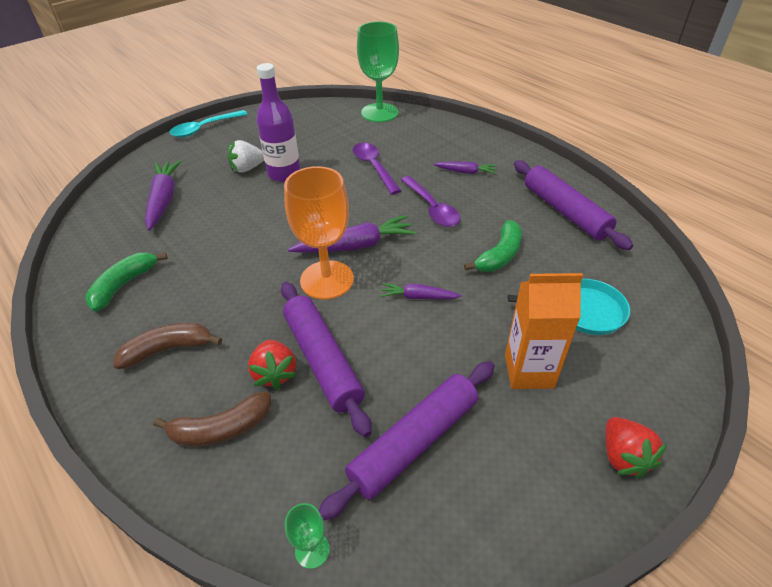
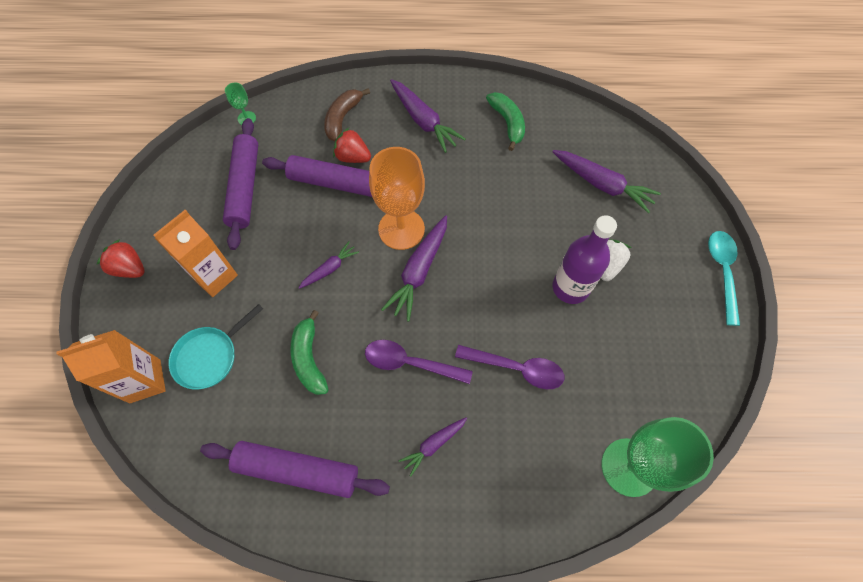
camera: 130 degrees right, 20 degrees up
brown banana [113,323,222,369] -> purple carrot [390,79,465,153]
none -> orange carton [56,330,166,403]

